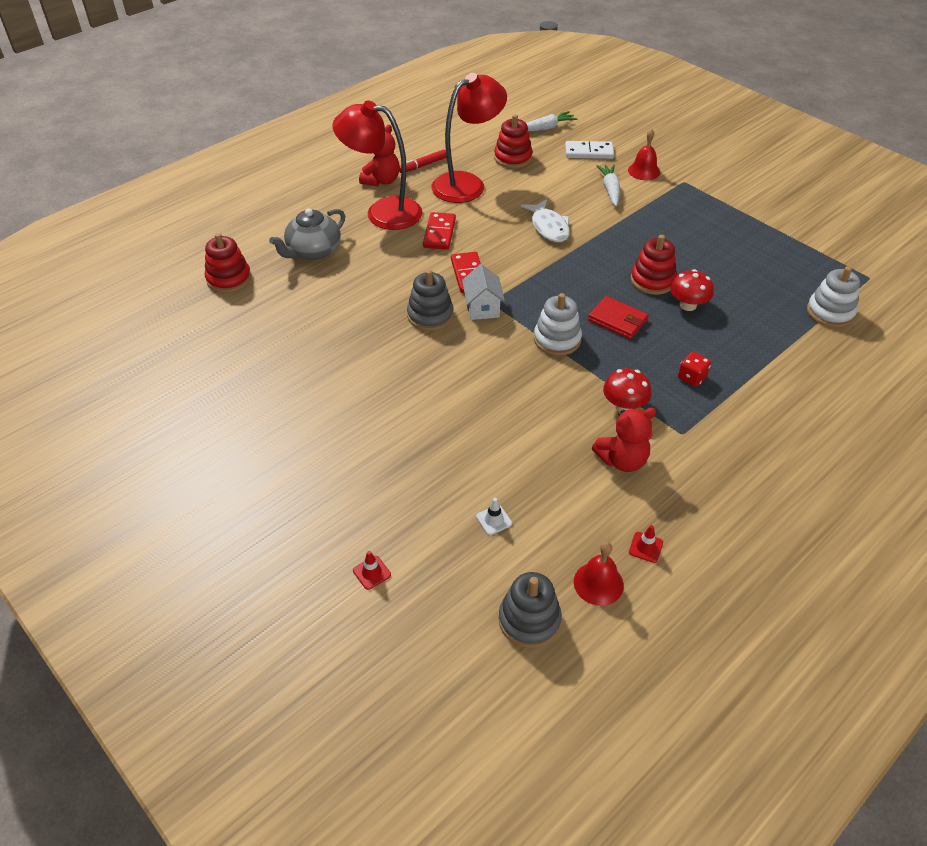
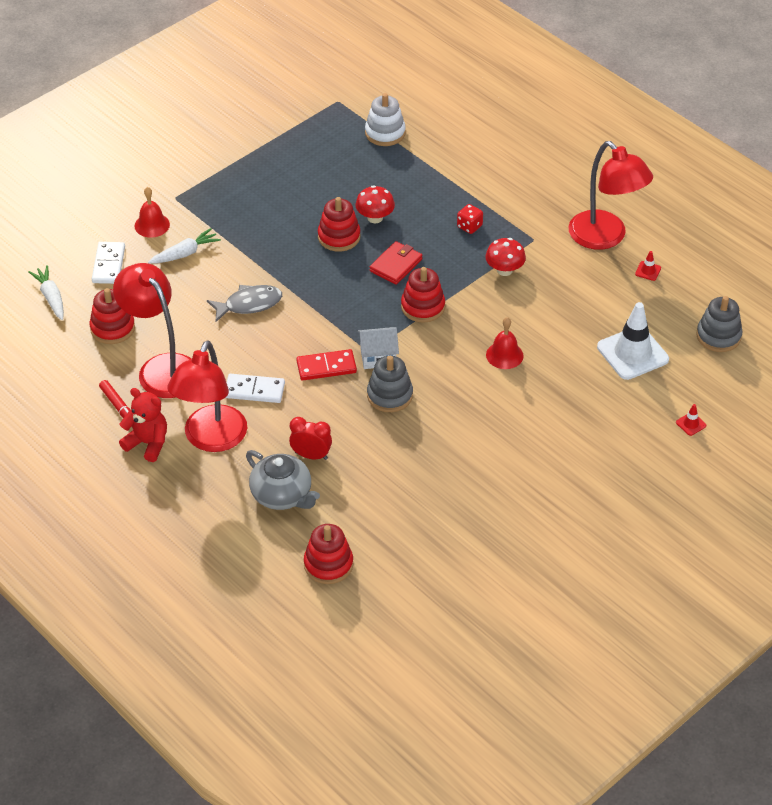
camera: 90 degrees left, 0 degrees up
red domino [423,212,456,250] -> white domino [225,374,285,403]
white traffic cone [476,498,512,535] -> white traffic cone [597,302,669,380], size x2.48
white fish [521,199,570,242] -> grey fish [207,285,282,322]
white stacking toy [534,293,582,356] -> red stacking toy [401,267,445,323]
red bell [574,542,624,606] -> red bell moved to [486,317,524,369]
red teddy bear [592,408,656,472] -> none
white carrot [596,164,620,206] -> white carrot turned 150 degrees clockwise [148,228,221,264]
none -> red clock [289,417,332,460]
none -> red lamp [568,141,653,250]

